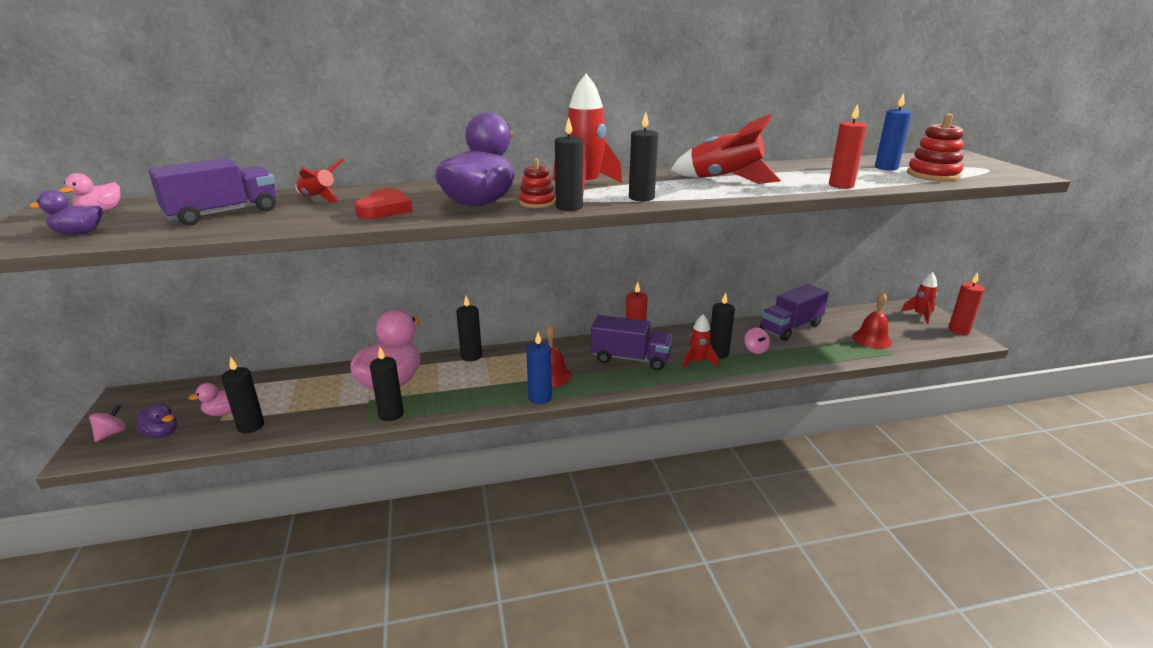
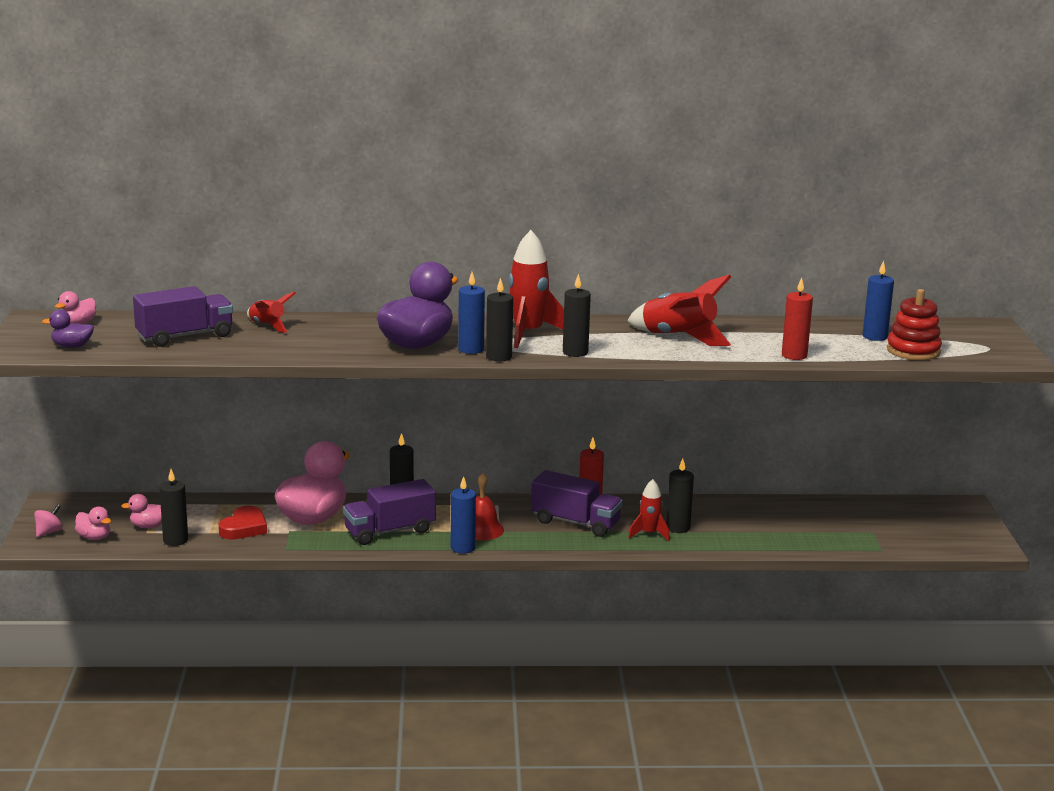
camera: 10 degrees right, 5 degrees down
purple duck [136,403,177,438] -> pink duck [75,507,111,540]
red heart [355,189,413,219] -> red heart moved to [219,506,267,540]
black candle [370,347,404,421] -> none
red stacking toy [519,158,555,208] -> blue candle [458,272,485,354]
pink spinning top [744,328,770,354] -> none
purple truck [760,284,829,341] -> purple truck moved to [343,479,436,545]
red bell [852,292,892,349] -> none
red rocket [901,272,937,324] -> none
red candle [948,272,985,335] -> none

